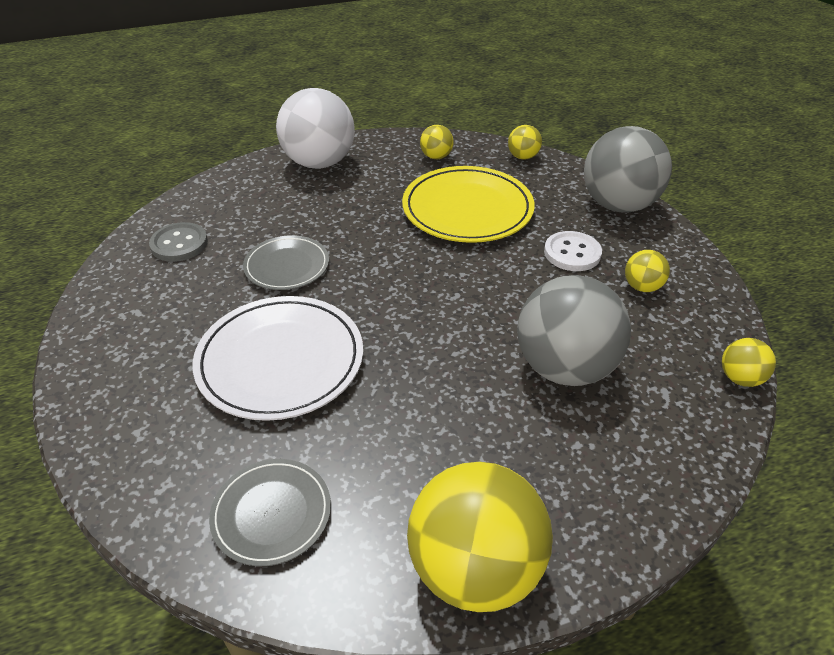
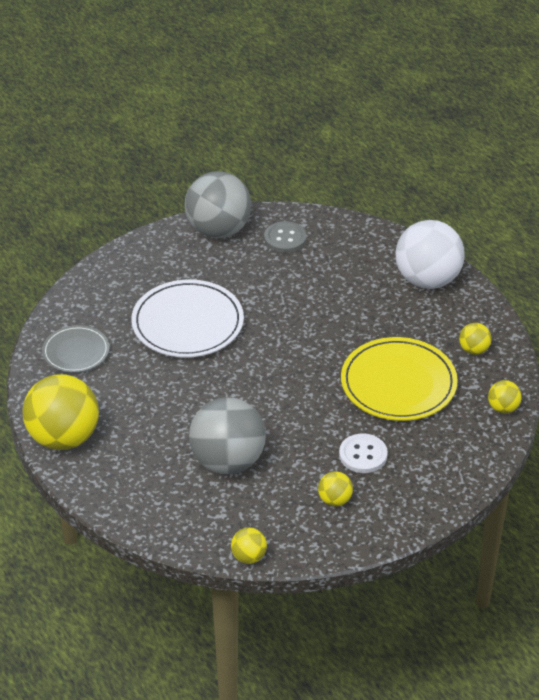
camera: 75 degrees right, 0 degrees up
grey plate [243,235,329,290] -> none
grey ball [584,126,672,213] -> grey ball moved to [185,171,251,238]

